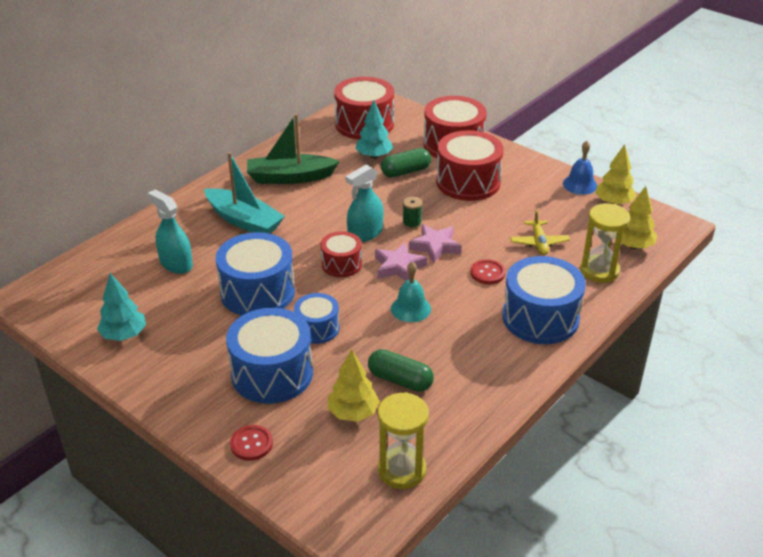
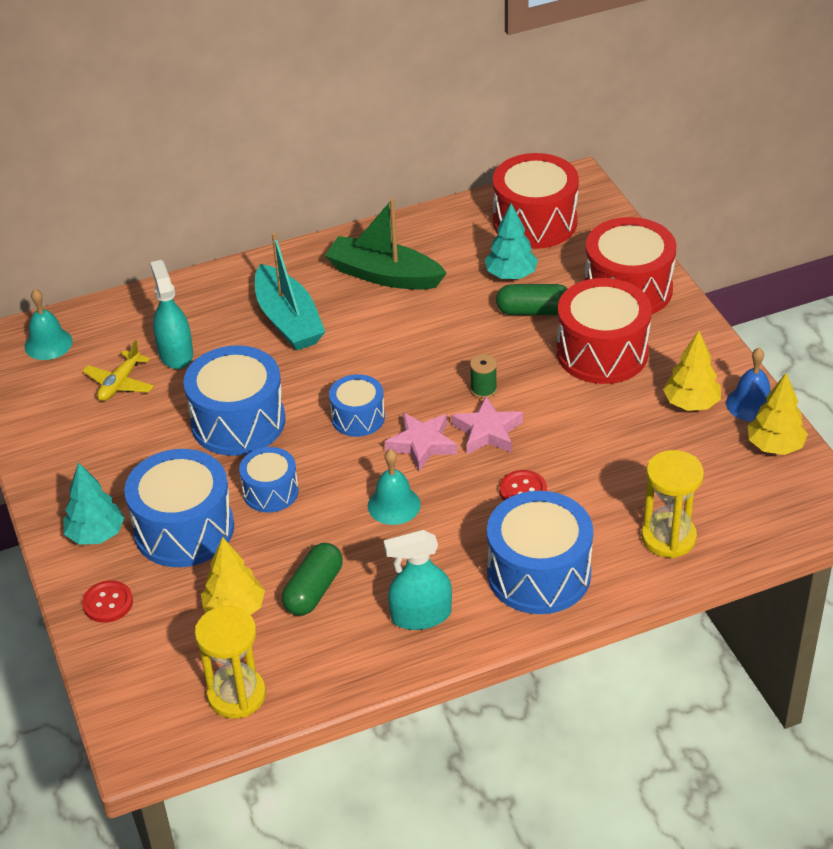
camera: 30 degrees right, 5 degrees up
turquoise tree [97,273,146,341] -> turquoise tree moved to [63,462,125,544]
red drum [321,231,362,277] -> blue drum [329,374,385,437]
turquoise spray bottle [346,164,383,242] -> turquoise spray bottle moved to [384,530,452,630]
green capsule [368,349,434,392] -> green capsule turned 60 degrees clockwise [282,543,343,616]
yellow plane [510,210,570,255] -> yellow plane moved to [83,340,154,401]
yellow tree [621,186,657,249] -> yellow tree moved to [663,330,721,411]
none -> turquoise bell [25,289,72,360]

